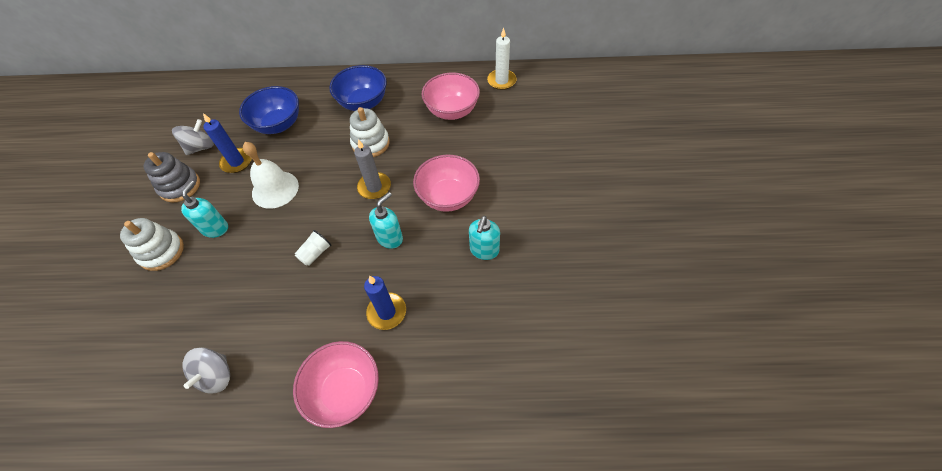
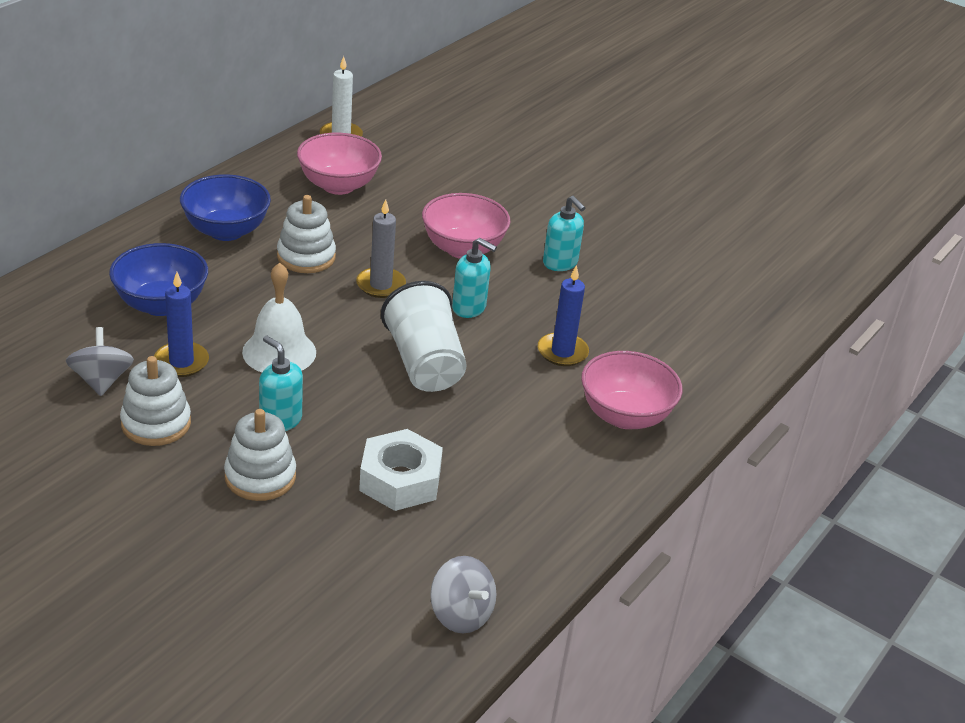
camera: 60 degrees left, 20 degrees down
grey stacking toy [144,152,200,202] -> white stacking toy [120,356,191,446]
grey spinning top [182,347,230,394] -> grey spinning top moved to [430,556,496,634]
white cup [294,230,332,266] -> white cup [381,281,467,392], size x2.19
turquoise soap dispenser [369,192,403,249] -> turquoise soap dispenser turned 135 degrees clockwise [452,238,497,318]
none -> white nut [359,429,443,511]

